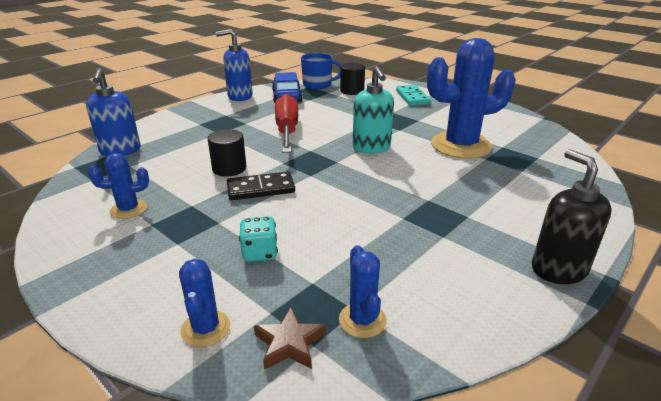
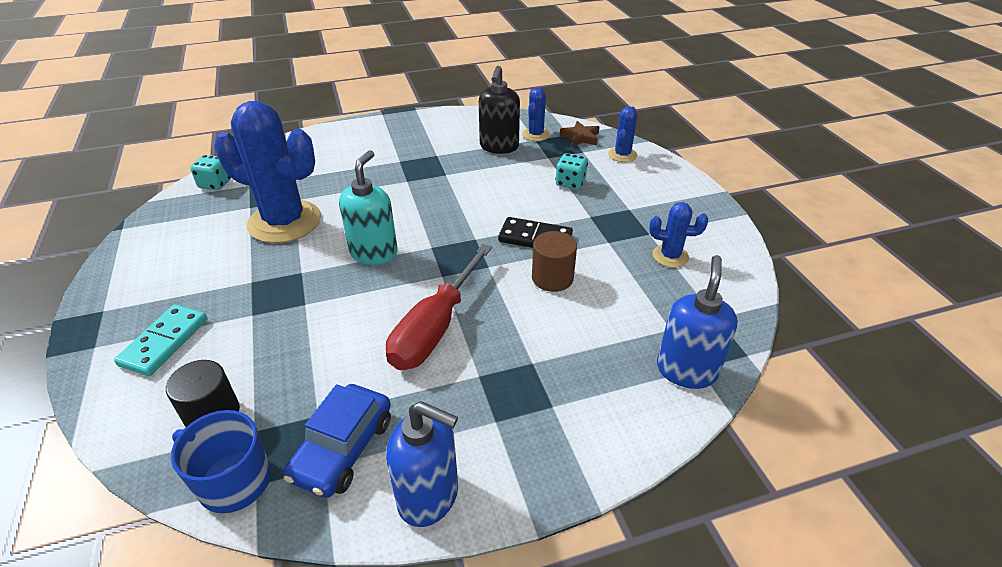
camera: 150 degrees left, 10 degrees up
black cylinder [207,129,247,177] -> brown cylinder [532,231,577,292]
black soap dispenser [532,149,612,284] -> black soap dispenser moved to [479,66,520,154]
none -> turquoise dice [190,155,231,190]

